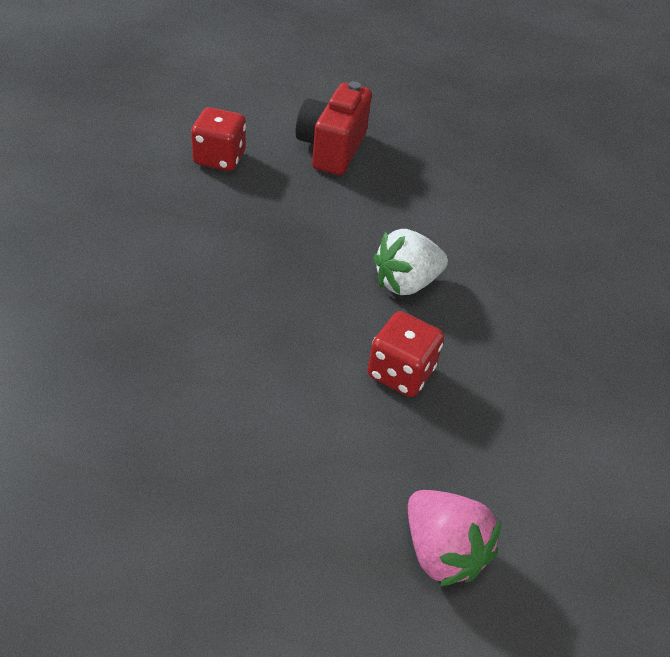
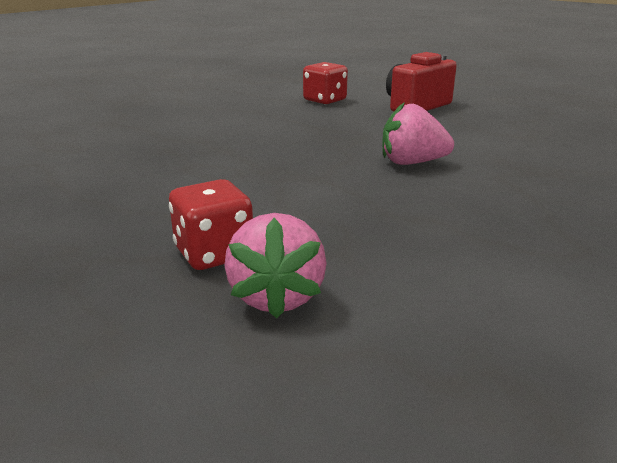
camera: 35 degrees right, 20 degrees down
red dice [367,311,444,397] -> red dice moved to [169,179,253,270]
white strawberry [373,229,448,295] -> pink strawberry [382,102,454,165]

